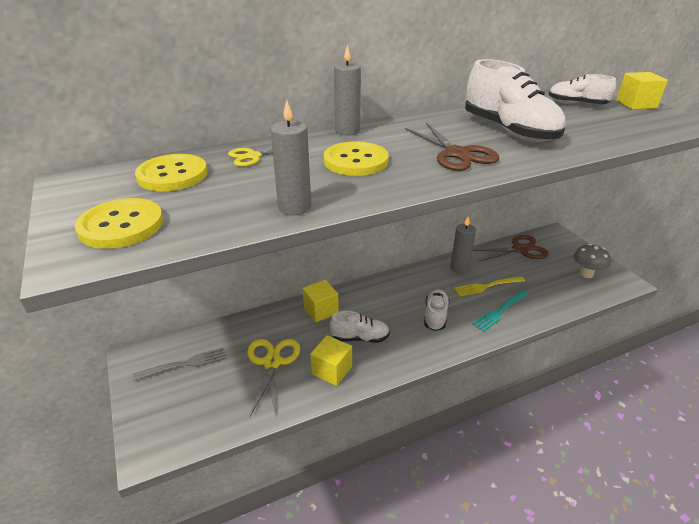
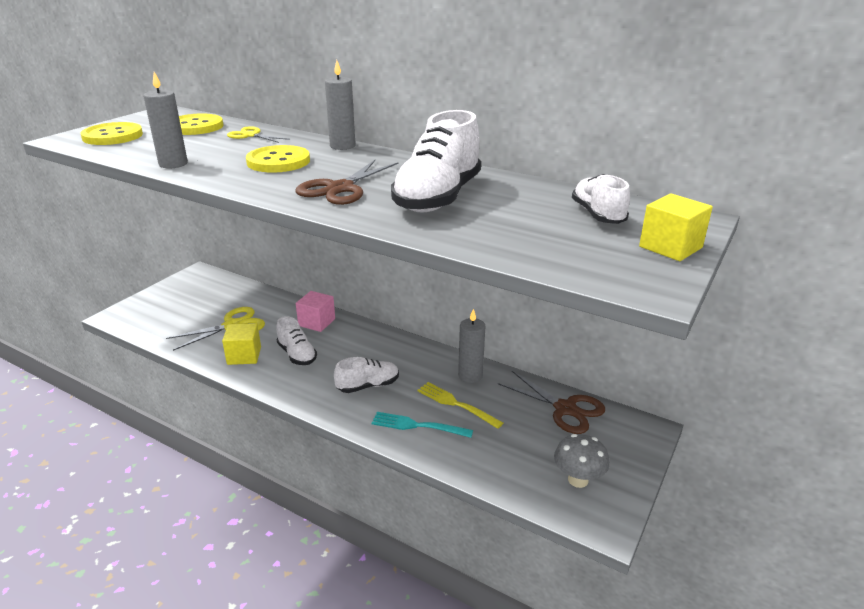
camera: 55 degrees right, 5 degrees down
grey fork [133,347,227,381] -> none
yellow cube [302,280,339,322] -> pink cube [296,291,335,332]

